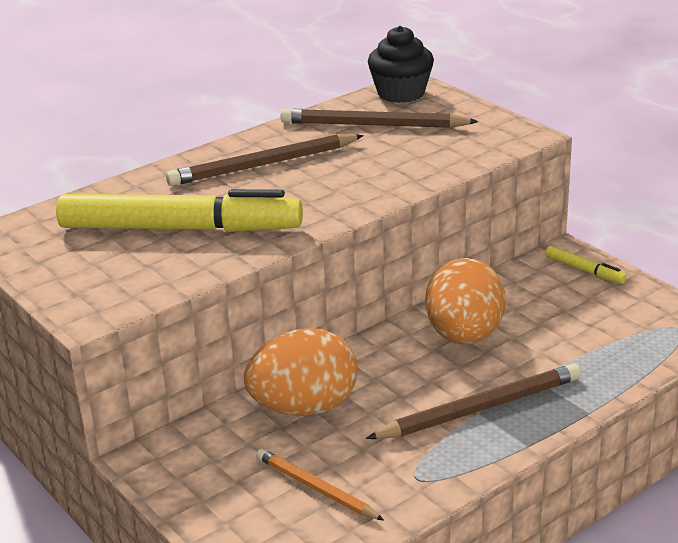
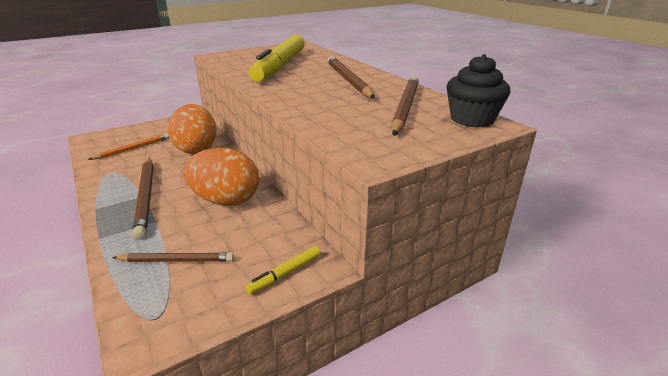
camera: 95 degrees right, 0 degrees up
none -> brown pencil [112,253,234,262]

